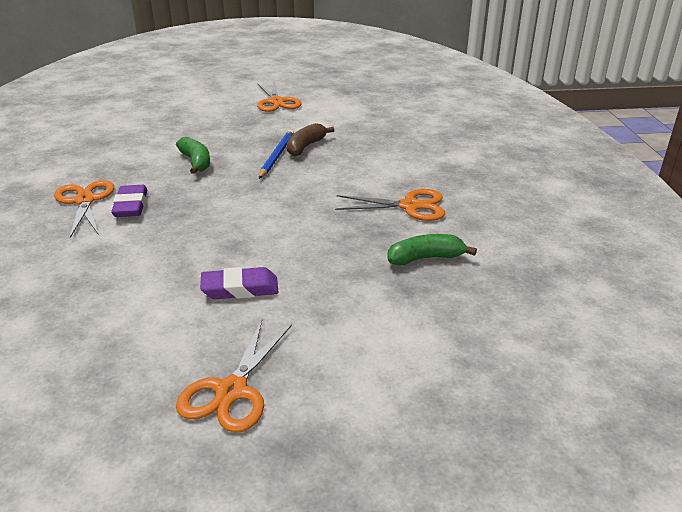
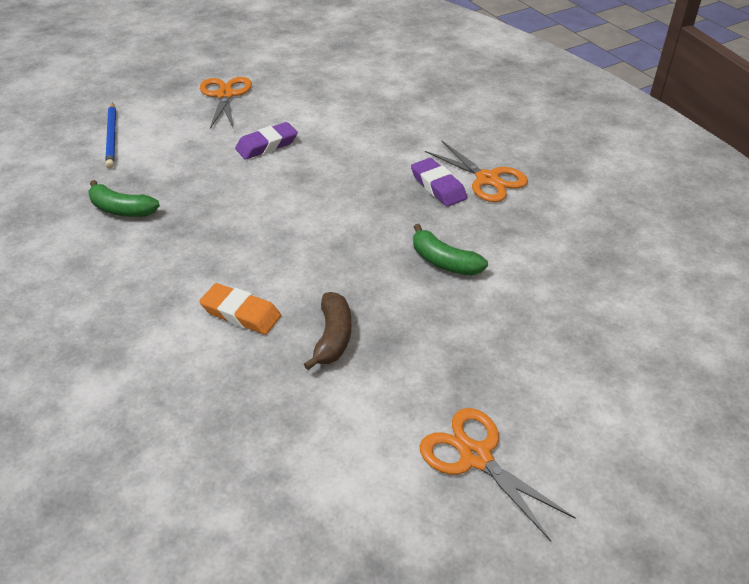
camera: 155 degrees right, 10 degrees up
blue pencil [259,130,294,179] -> blue pencil moved to [105,102,116,169]
orange scissors [335,189,445,221] -> none
green banana [387,234,477,266] -> green banana turned 60 degrees clockwise [88,180,160,217]
none -> orange eraser [199,283,281,335]

